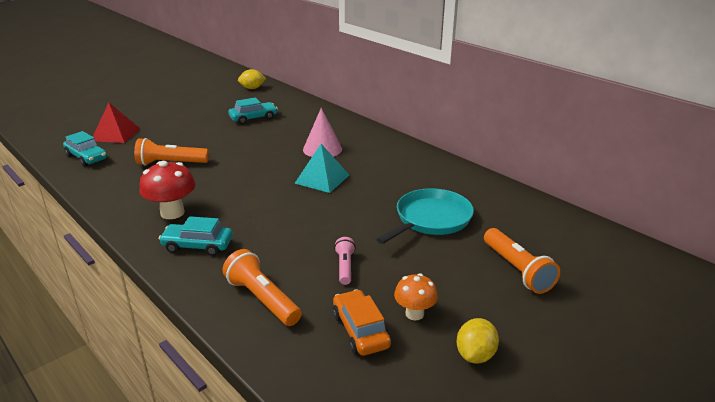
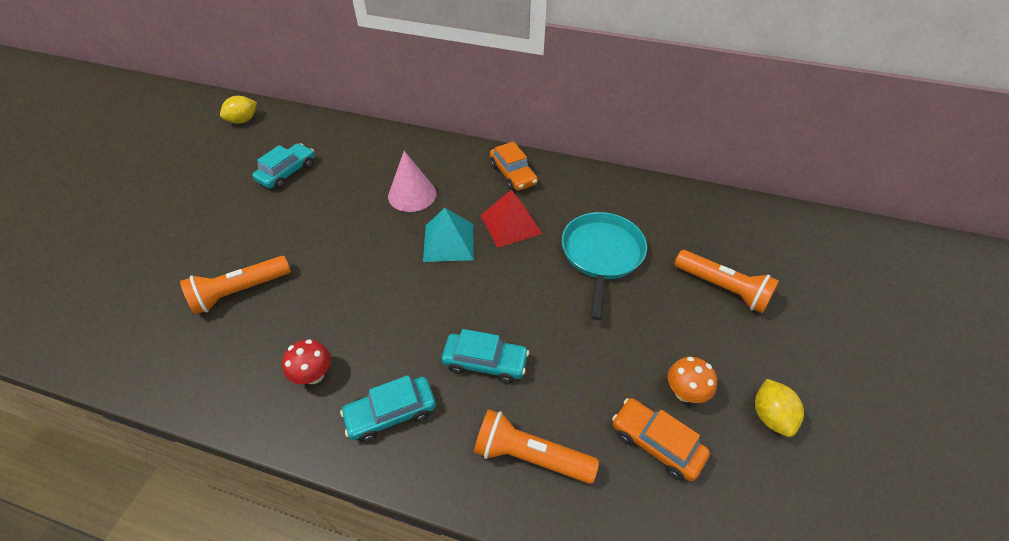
camera: 30 degrees left, 20 degrees up
turquoise car [63,131,107,167] -> turquoise car moved to [442,329,529,383]
red pyramid [93,103,140,143] -> red pyramid moved to [480,190,542,248]
red mushroom [139,161,196,219] -> red mushroom [282,340,331,384], size x0.63
pink flashlight [334,237,356,285] -> none
none -> orange car [490,141,538,191]

